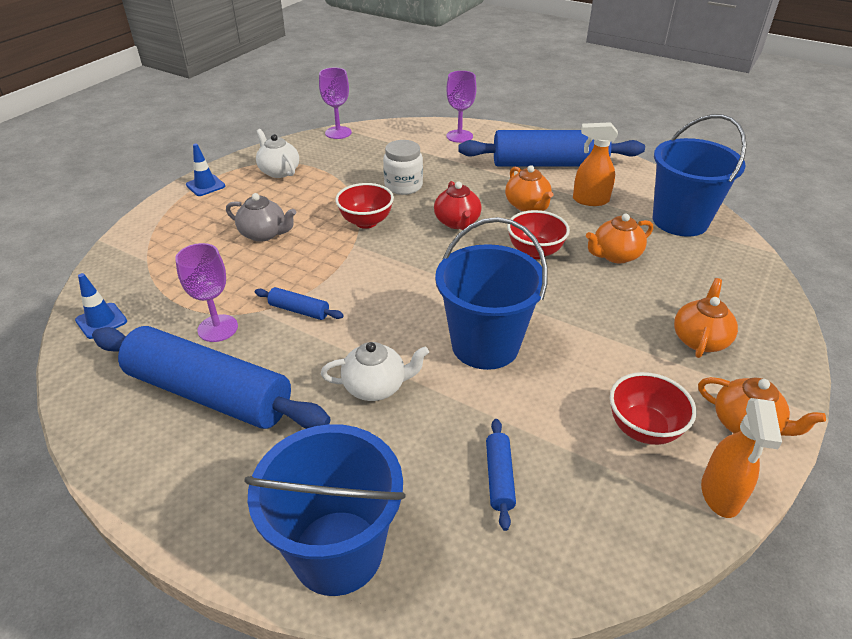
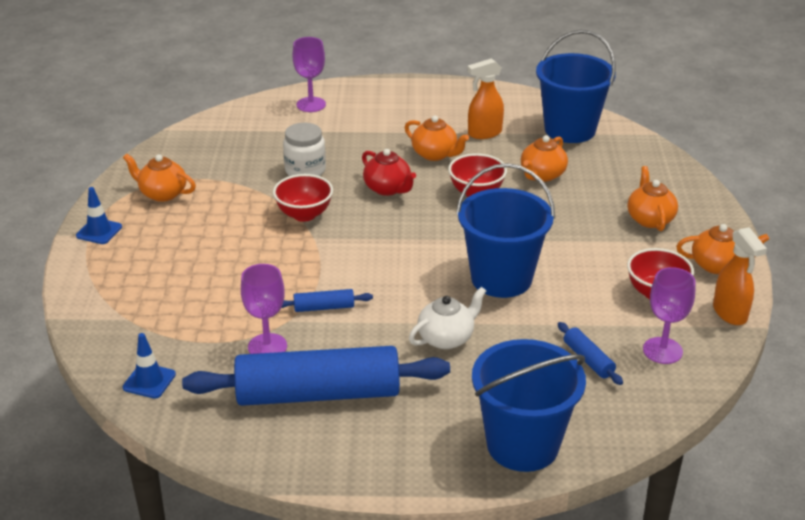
camera: 30 degrees left, 5 degrees down
grey teapot [226,193,296,242] -> none
white teapot [256,129,299,178] -> orange teapot [123,154,196,202]
purple goblet [319,68,352,139] -> purple goblet moved to [643,267,696,364]
blue rolling pin [458,130,645,166] -> none

